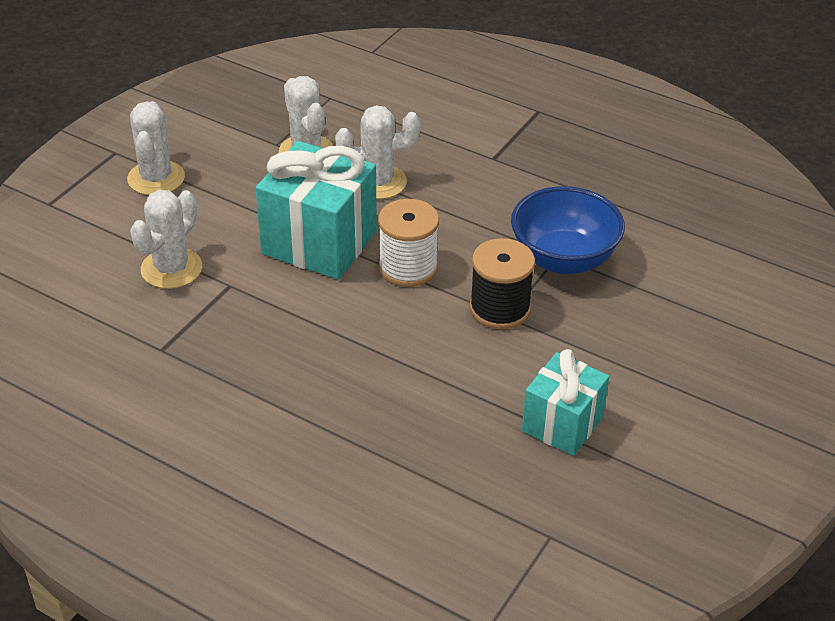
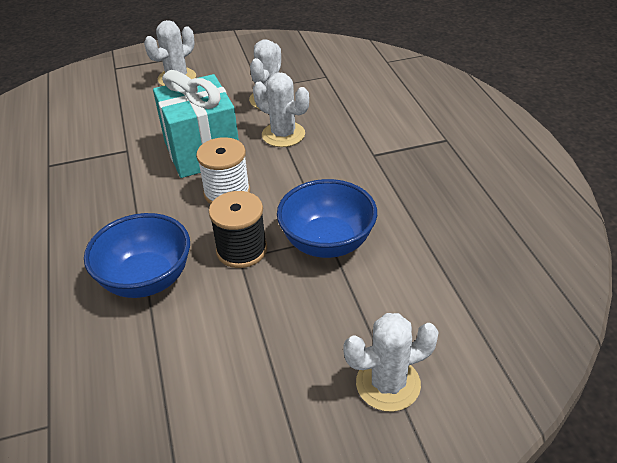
camera: 45 degrees right, 0 degrees up
white cactus [130,190,202,289] -> white cactus moved to [343,313,439,412]
turquoise gift [522,349,609,456] -> none
none -> blue bowl [84,213,190,298]

